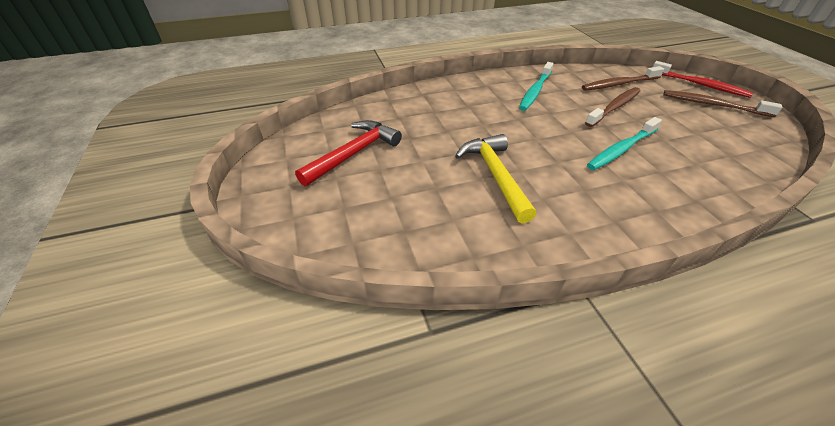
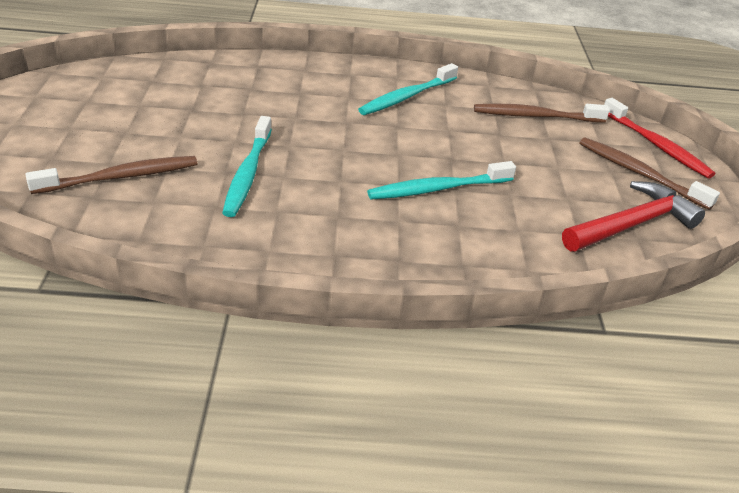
camera: 15 degrees right, 5 degrees down
red hammer [295,120,402,186] -> red hammer moved to [562,181,705,252]
yellow hammer [455,134,536,223] -> turquoise toothbrush [222,116,272,217]
brown toothbrush [585,87,641,127] -> brown toothbrush moved to [25,156,197,194]

